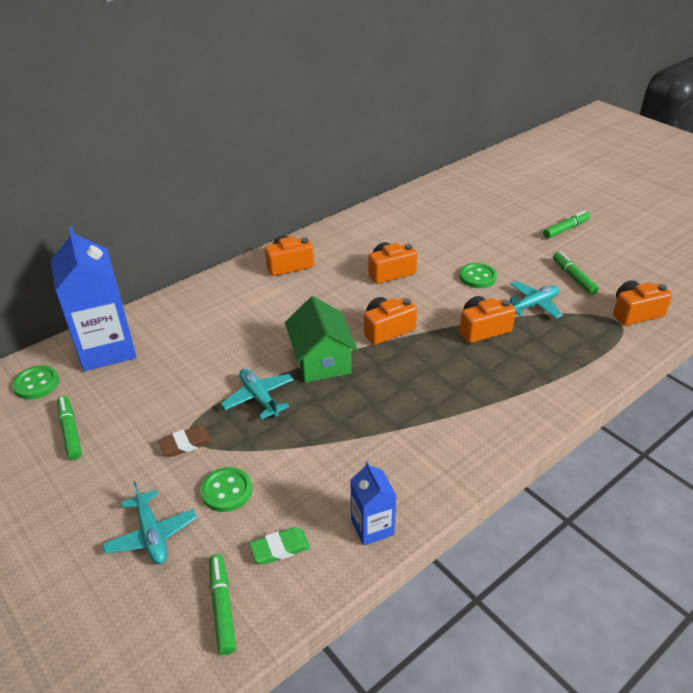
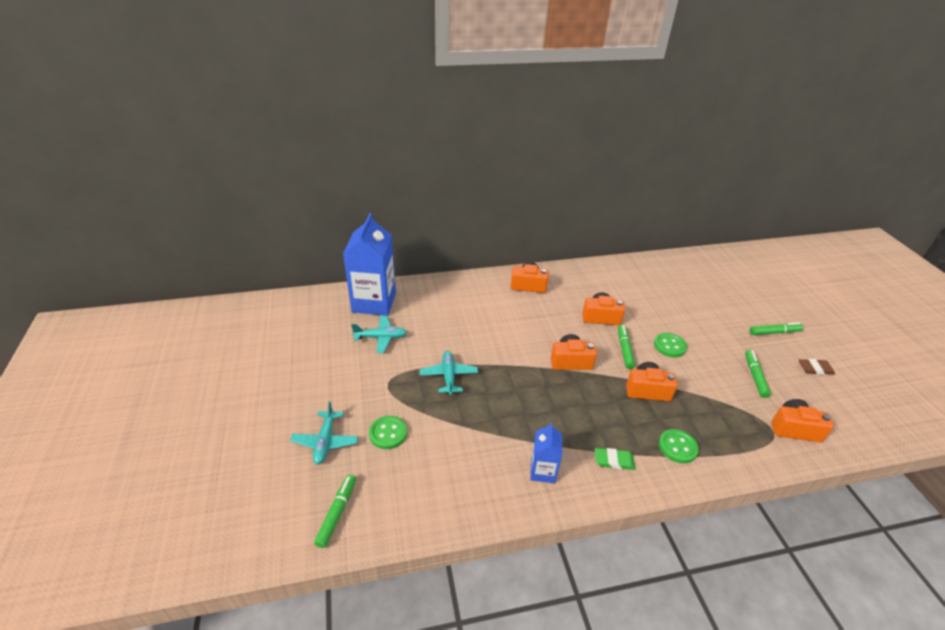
camera: 25 degrees right, 0 degrees up
green button [12,365,59,399] -> green button moved to [659,429,699,463]
green marker [57,396,82,460] -> green marker moved to [618,325,635,369]
brown eraser [158,426,213,457] -> brown eraser moved to [799,359,835,375]
green eraser [249,527,310,565] -> green eraser moved to [595,448,635,470]
green house [285,296,358,383] -> none
blue carton [350,461,396,546] -> blue carton moved to [530,423,562,483]
turquoise plane [510,281,563,319] -> turquoise plane moved to [351,315,407,353]

